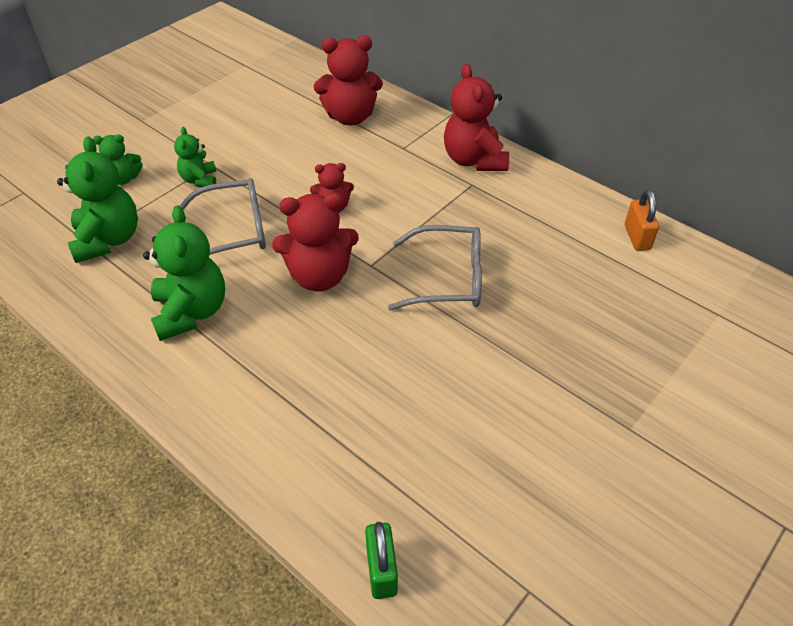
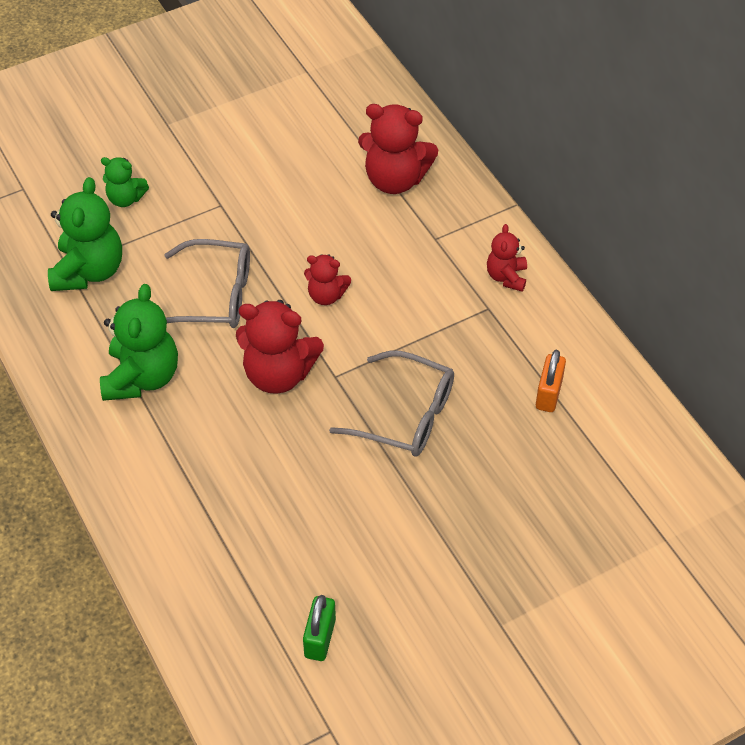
camera: 20 degrees right, 5 degrees up
green teddy bear [174,127,216,187] -> none
green padlock [365,522,398,599] -> green padlock moved to [303,595,336,661]
red teddy bear [444,64,509,171] -> red teddy bear [487,224,527,292], size x0.56
orange padlock [625,190,659,251] -> orange padlock moved to [536,350,566,412]

